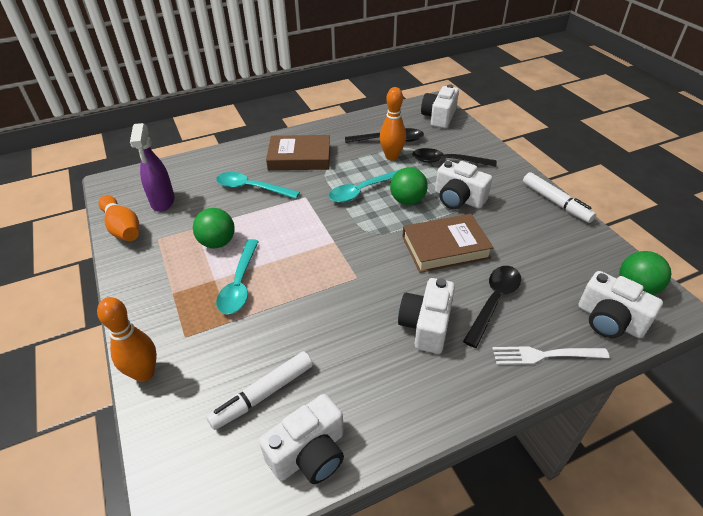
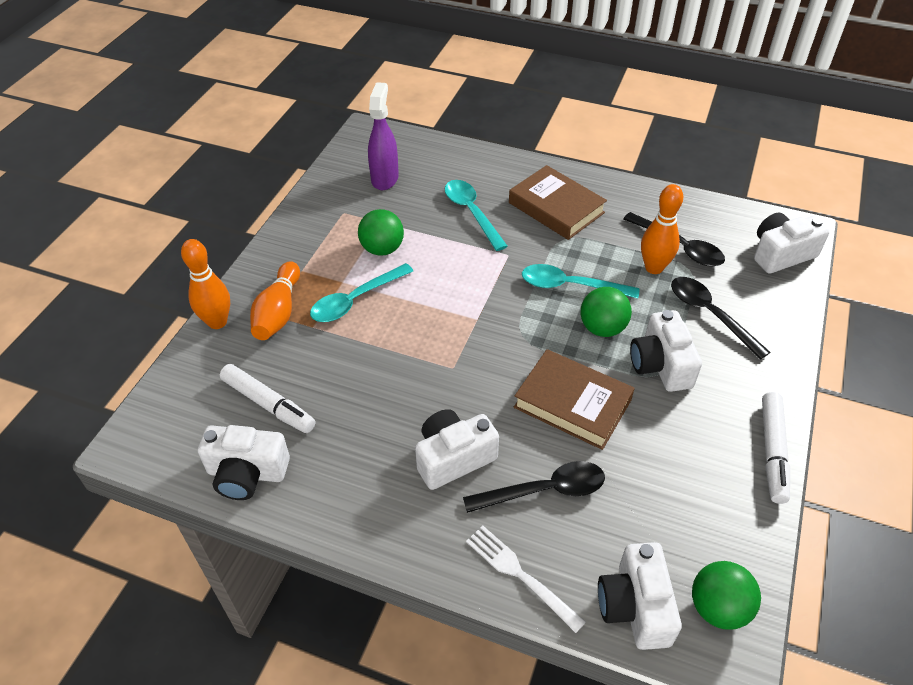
camera: 45 degrees right, 5 degrees up
orange bowling pin [98,195,139,241] -> orange bowling pin moved to [250,261,300,340]
purple spray bottle [130,123,175,212] -> purple spray bottle turned 150 degrees clockwise [368,82,399,190]
white marker [206,351,313,430] -> white marker turned 150 degrees counterclockwise [220,364,315,433]

